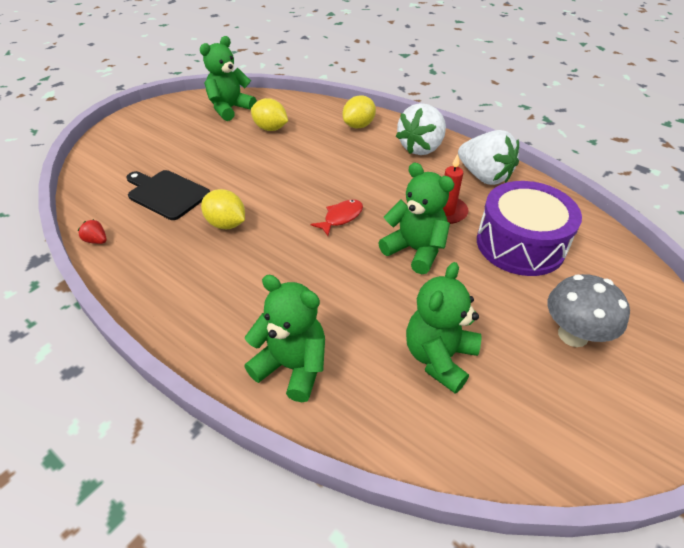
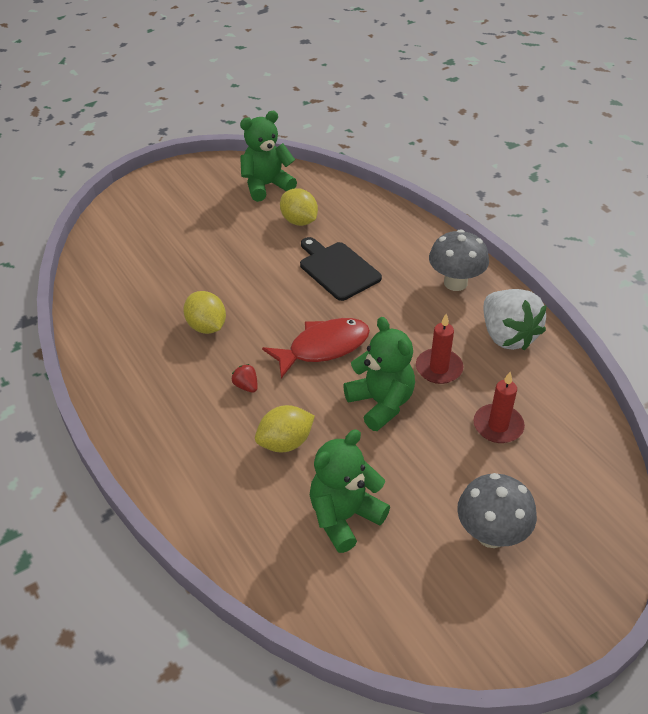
camera: 20 degrees right, 0 degrees up
red strawberry [78,219,107,244] -> red strawberry moved to [231,364,258,393]
black cutting board [127,170,210,220] -> black cutting board moved to [300,237,382,301]
green teddy bear [244,275,325,402] -> none
red fish [311,200,363,236] -> red fish [262,318,370,378], size x1.67
yellow lemon [343,95,376,128] -> yellow lemon moved to [255,405,315,452]
white strawberry [396,103,446,155] -> grey mushroom [429,229,489,291]
purple drum [477,181,582,276] -> red candle [474,372,525,443]

